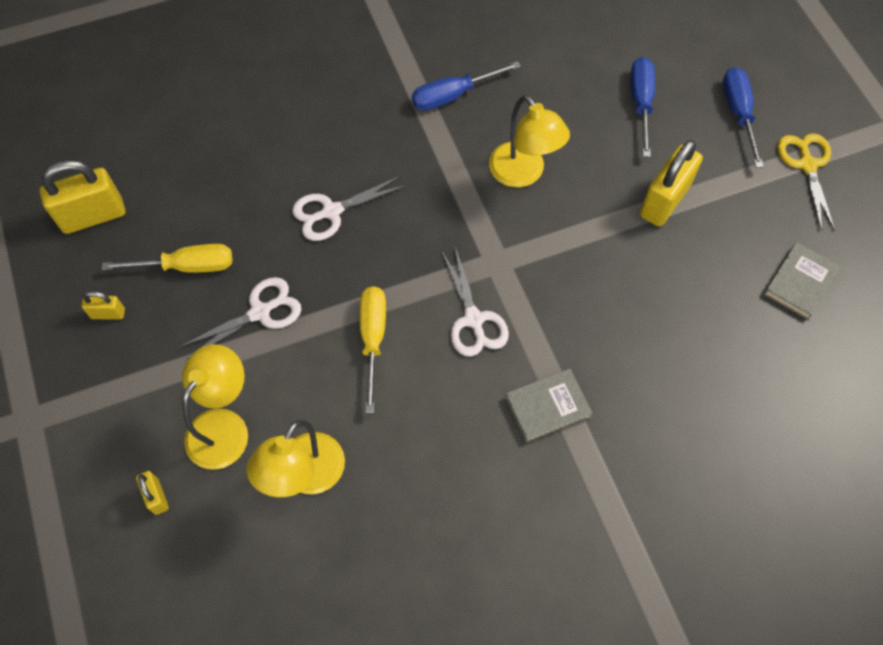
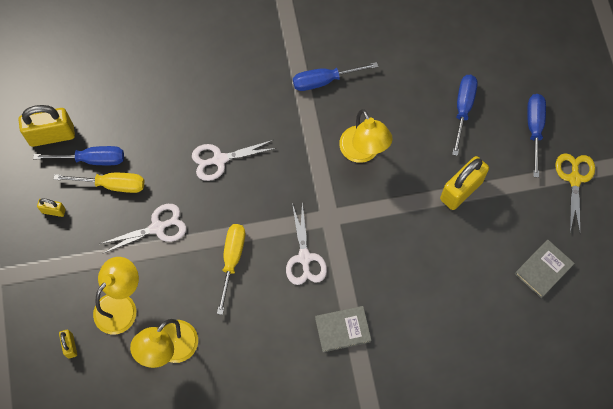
camera: 10 degrees right, 5 degrees up
none -> blue screwdriver [33,146,124,165]

